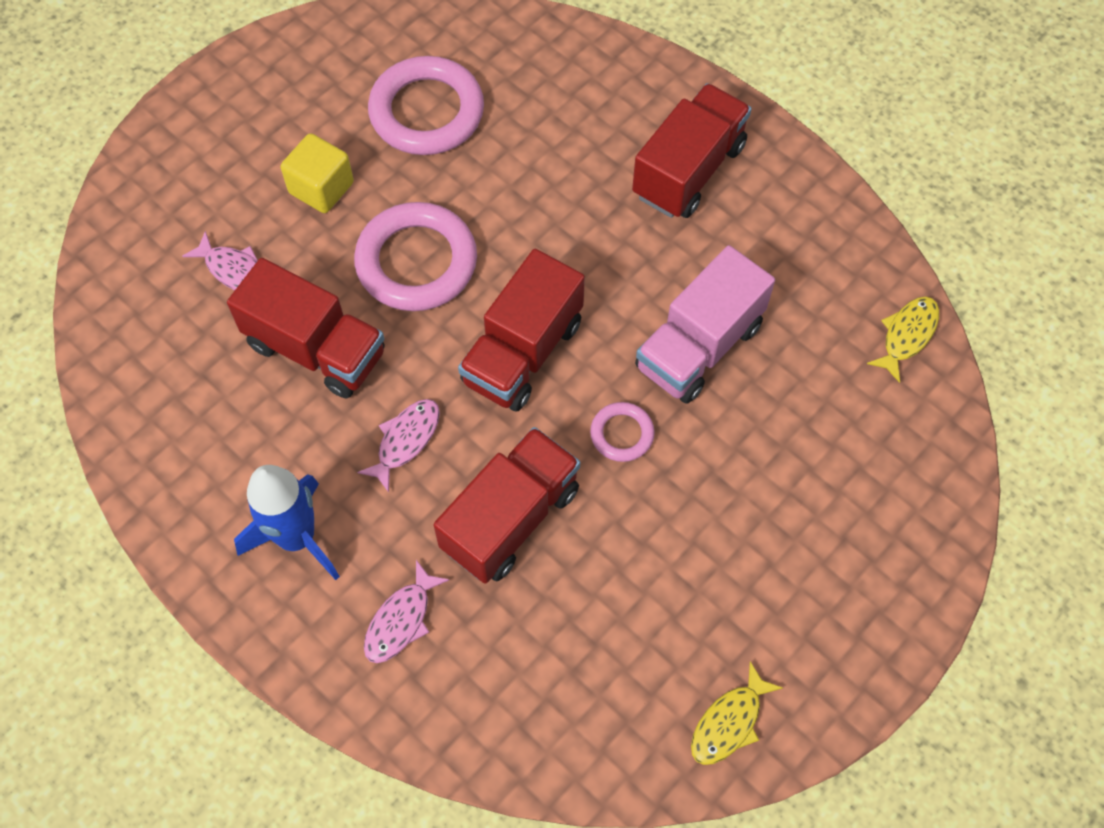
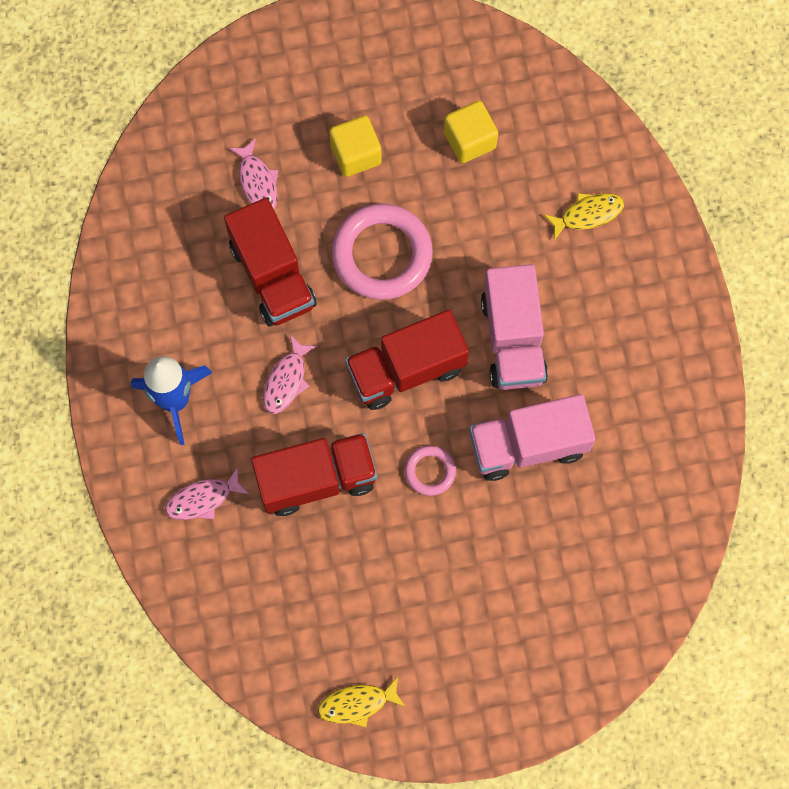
camera: 35 degrees right, 10 degrees up
pink fish [357,399,440,492] -> pink fish turned 135 degrees clockwise [263,335,317,414]
pink ring [368,56,484,155] -> yellow cube [444,101,498,163]
red truck [632,83,752,218] -> none
yellow fish [867,296,939,383] -> yellow fish moved to [543,193,624,241]
none -> pink truck [481,264,548,390]

